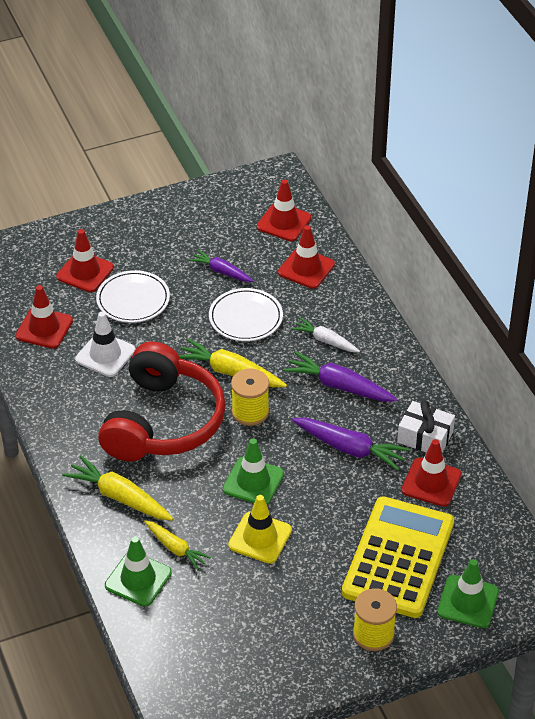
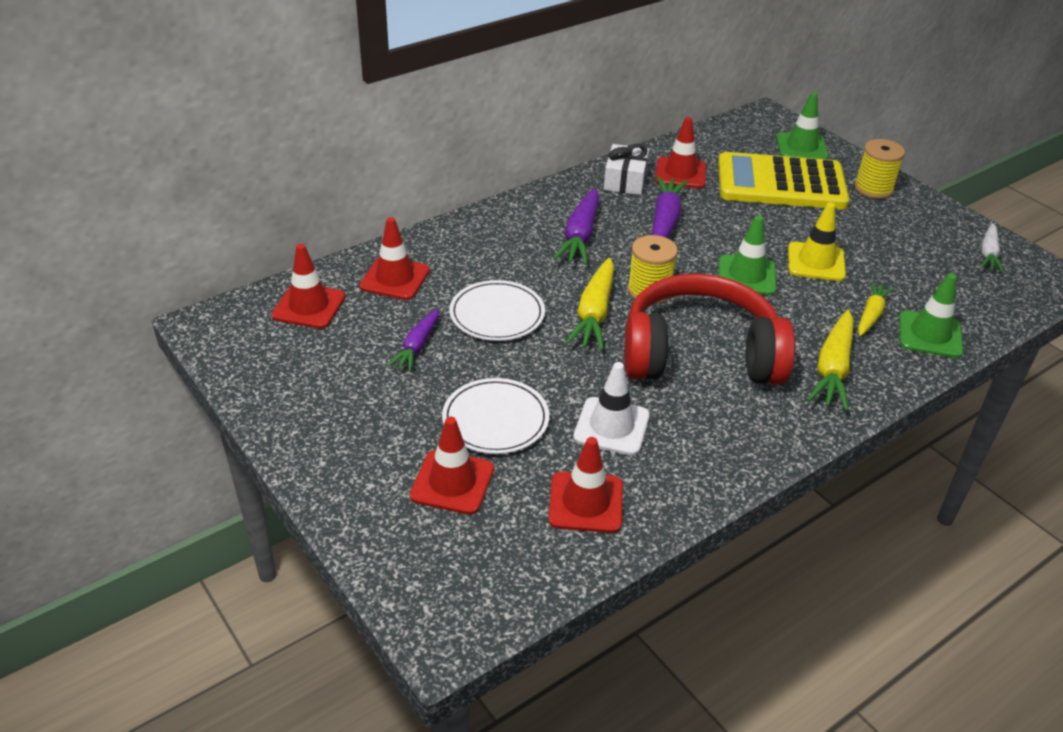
camera: 105 degrees left, 5 degrees down
white carrot [291,317,360,352] -> white carrot moved to [980,223,1004,273]

